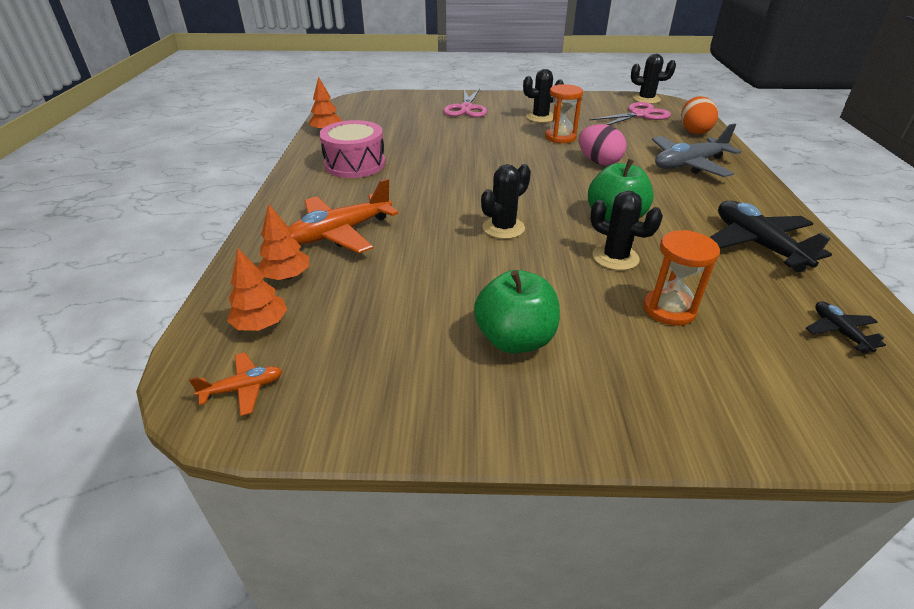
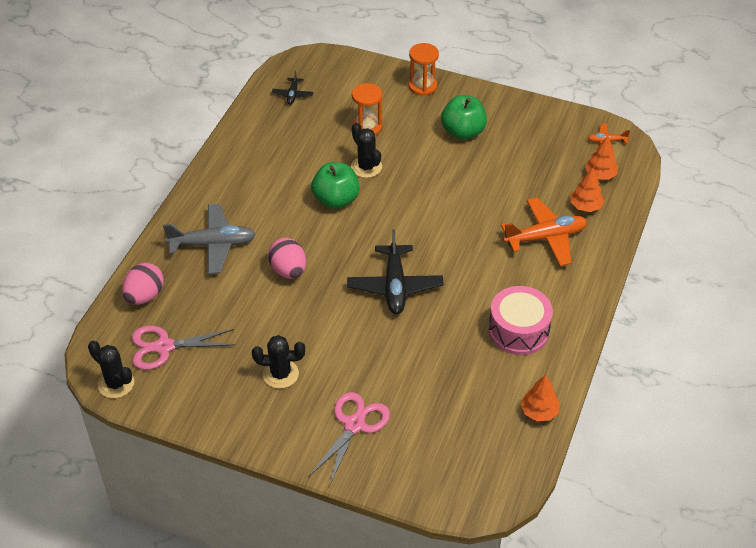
camera: 160 degrees left, 10 degrees up
black cactus [481,164,531,239] -> none
orange hourglass [545,84,583,143] -> orange hourglass moved to [409,43,439,96]
orange egg [681,96,718,134] -> pink egg [122,263,164,305]
black plane [709,201,832,272] -> black plane moved to [347,229,443,314]

